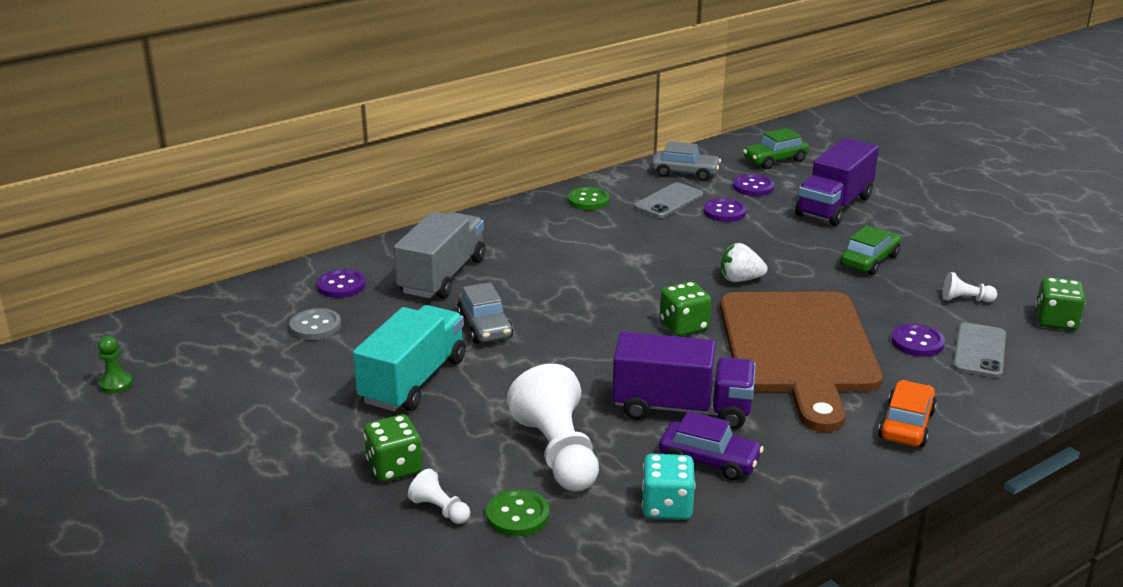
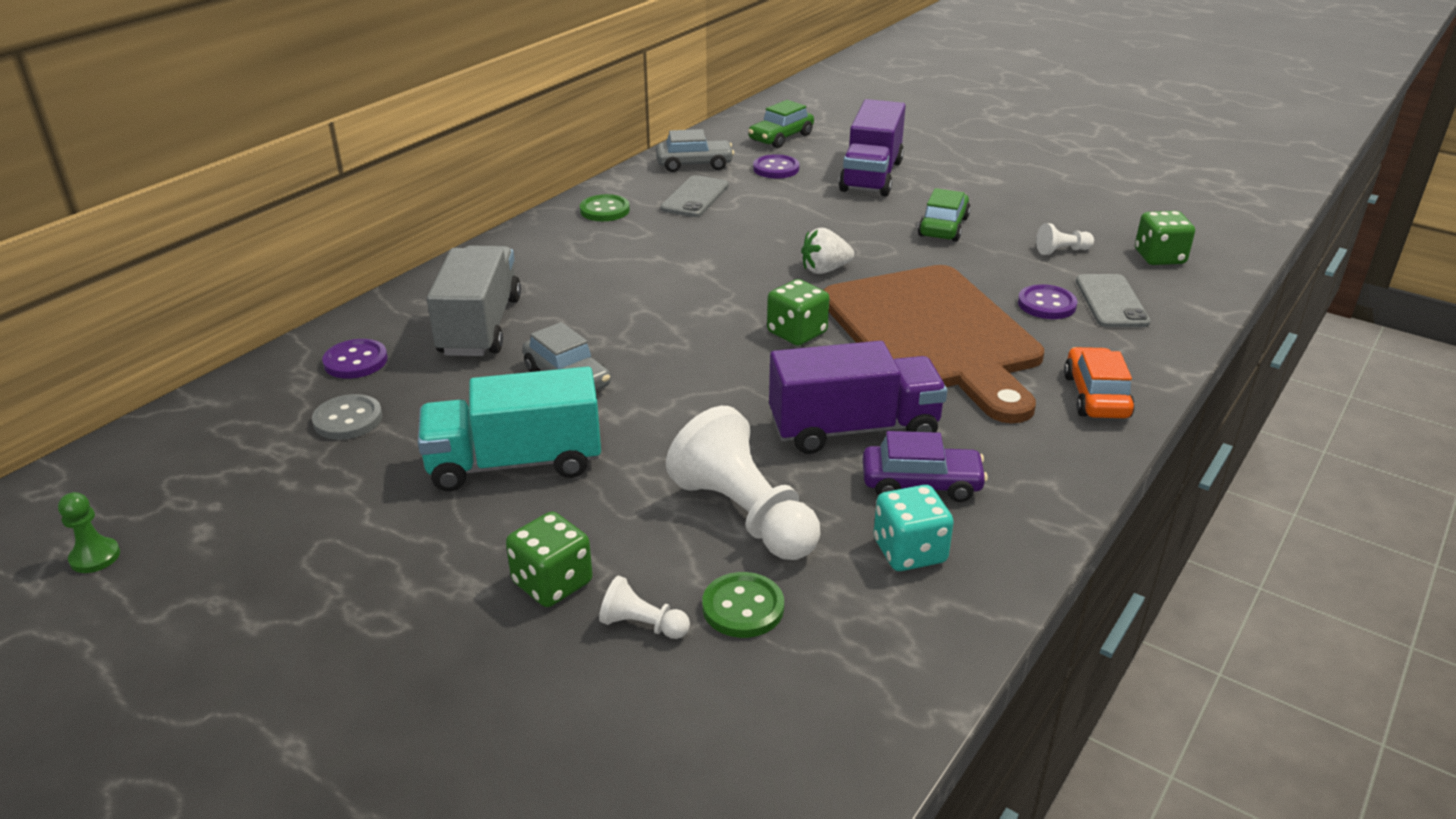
camera: 20 degrees left, 5 degrees up
turquoise truck [353,305,466,411] -> turquoise truck turned 105 degrees counterclockwise [418,367,601,491]
purple button [703,198,747,222] -> none

